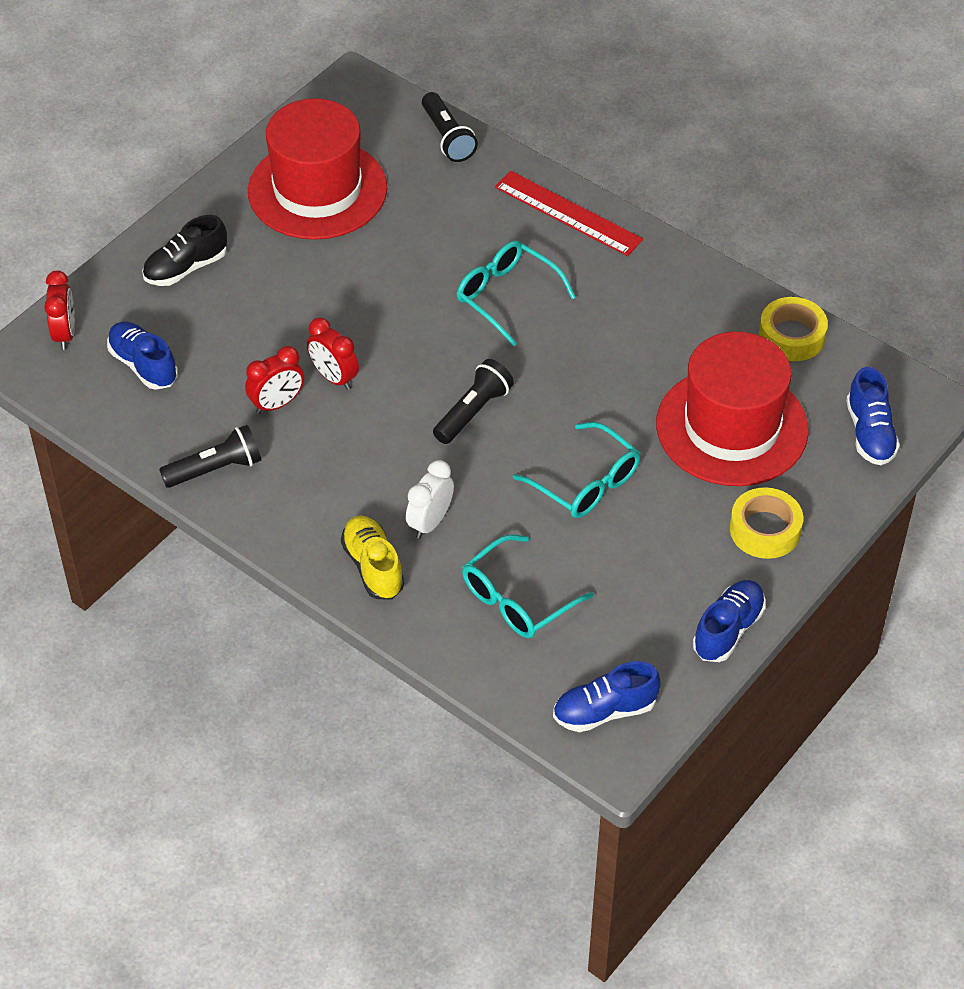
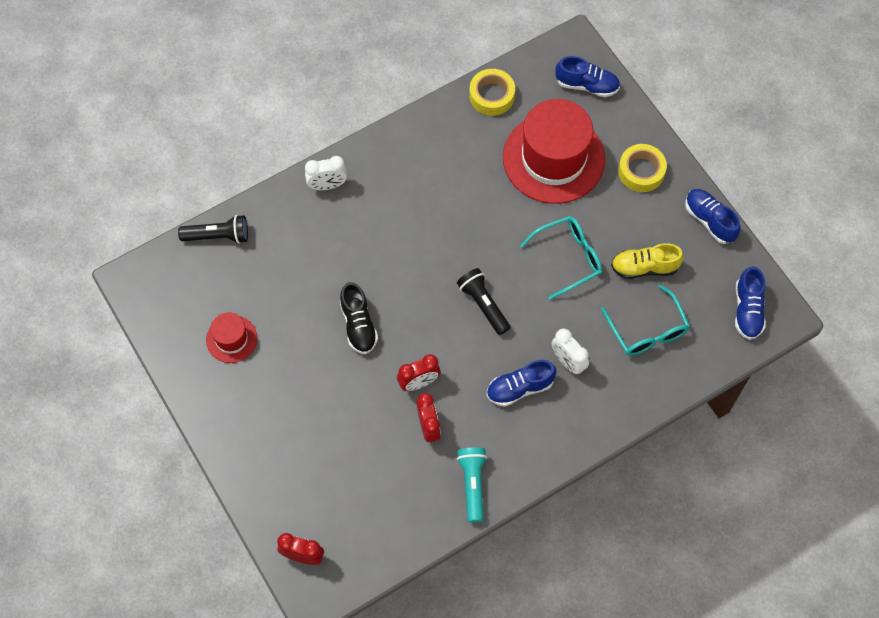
camera: 70 degrees left, 15 degrees up
blue shoe [107,322,178,390] -> blue shoe moved to [486,360,556,407]
black shoe [142,215,227,286] -> black shoe moved to [340,282,378,354]
black flashlight [159,425,261,488] -> turquoise flashlight [457,447,487,522]
red hat [248,98,387,240] -> red hat [206,312,257,363], size x0.47
yellow shoe [341,515,405,599] -> yellow shoe moved to [611,243,684,279]
turquoise glasses [457,240,576,346] -> none
red ruler [495,171,643,256] -> white clock [305,156,347,190]

